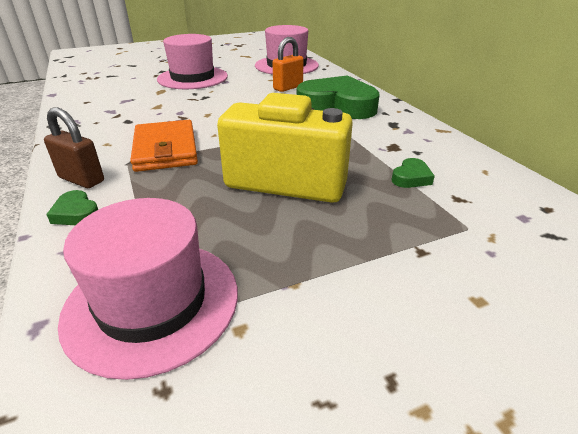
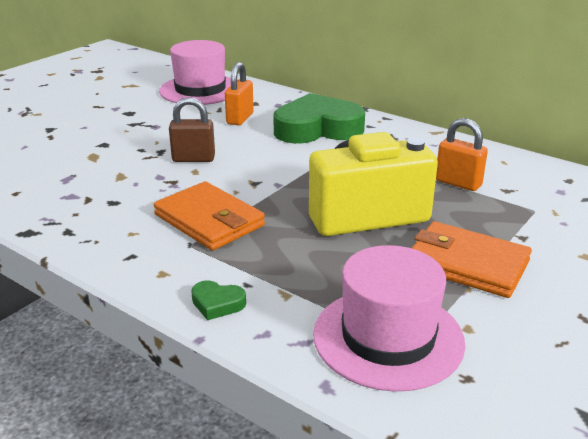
camera: 30 degrees left, 5 degrees down
brown padlock [44,107,104,188] -> brown padlock moved to [169,97,215,162]
pink hat [157,34,228,89] -> none
green heart [392,158,435,188] -> orange padlock [436,118,488,191]
none -> orange wallet [412,221,532,298]

